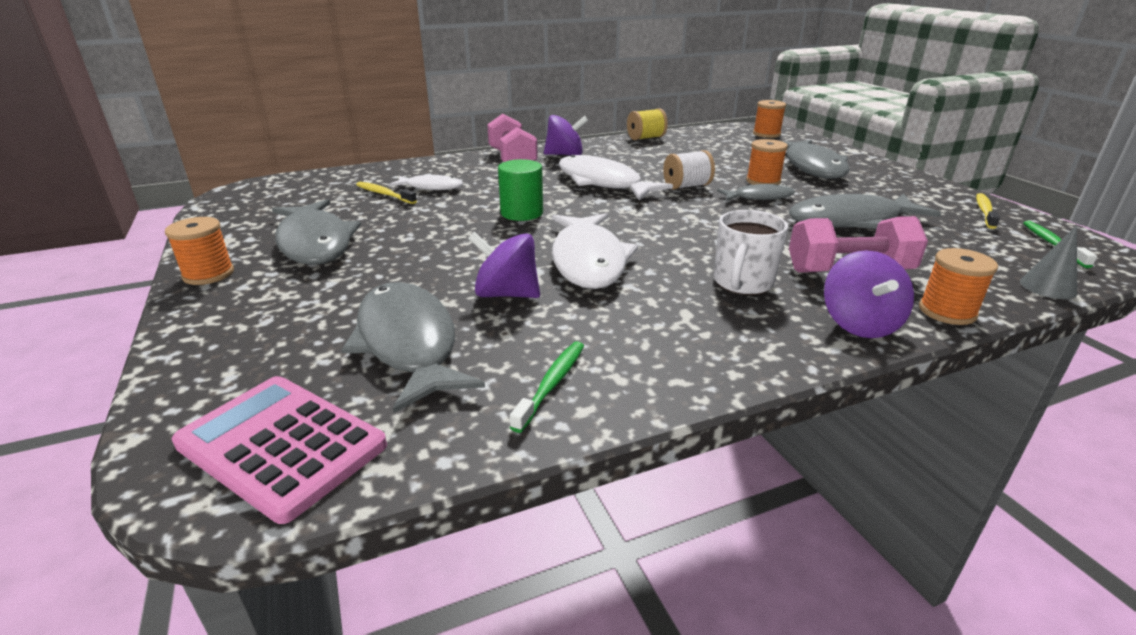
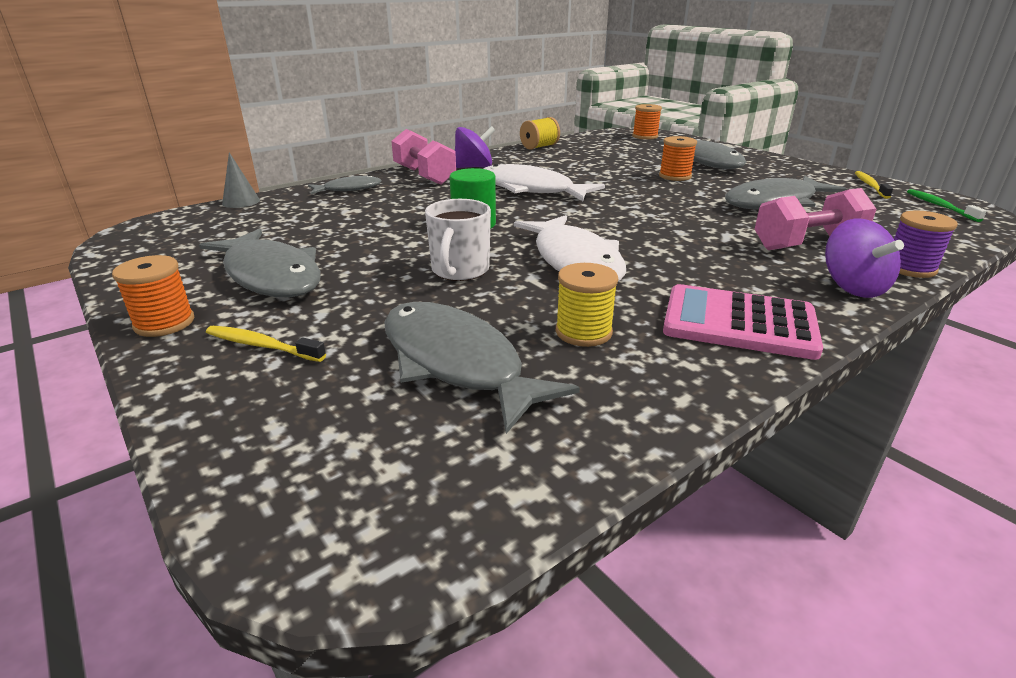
camera: 15 degrees left, 0 degrees up
pink calculator [172,376,387,524] -> pink calculator moved to [663,284,823,360]
yellow toothbrush [356,182,417,204] -> yellow toothbrush moved to [206,326,326,362]
white fish [389,175,463,190] -> none
purple spinning top [468,232,540,298] -> none
green toothbrush [510,341,584,433] -> none
white spool [663,150,715,190] -> none
white mug [714,210,788,295] -> white mug moved to [425,199,491,281]
grey fish [717,184,795,201] -> grey fish moved to [308,175,382,194]
orange spool [919,248,998,325] -> purple spool [894,211,958,278]
grey cone [1020,225,1077,299] -> grey cone moved to [222,152,260,208]
none -> yellow spool [556,263,618,347]

